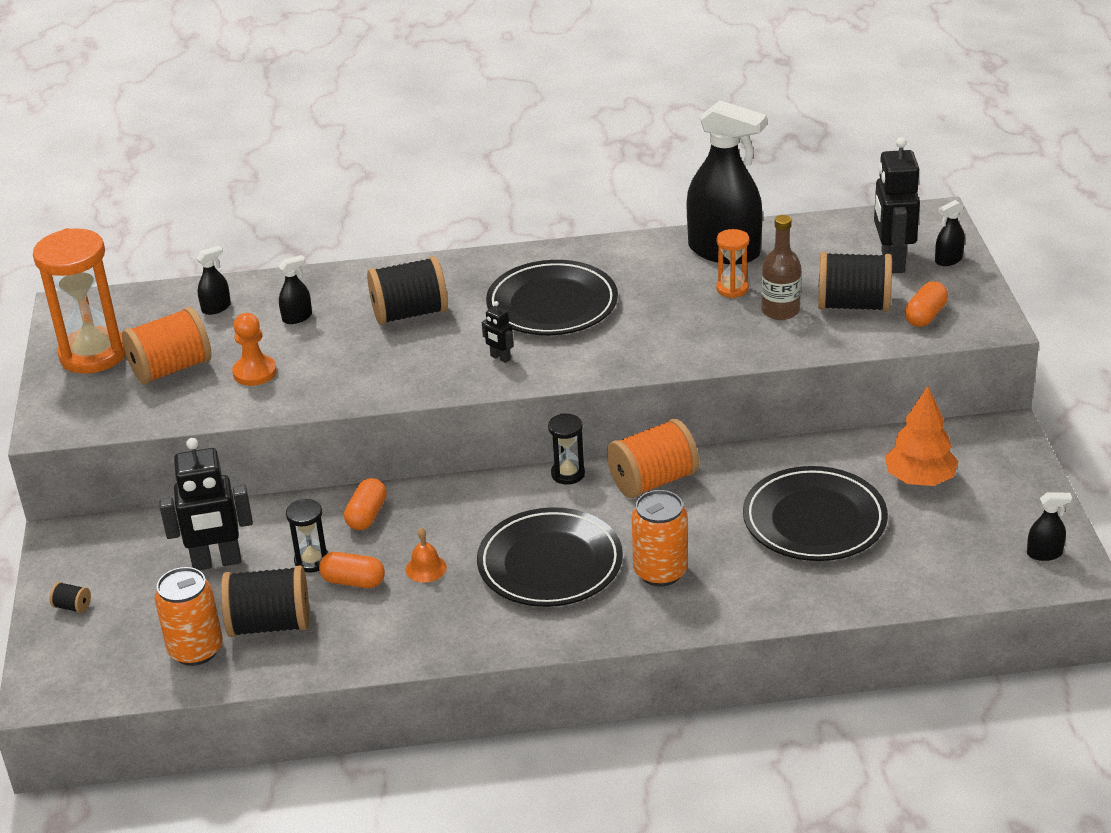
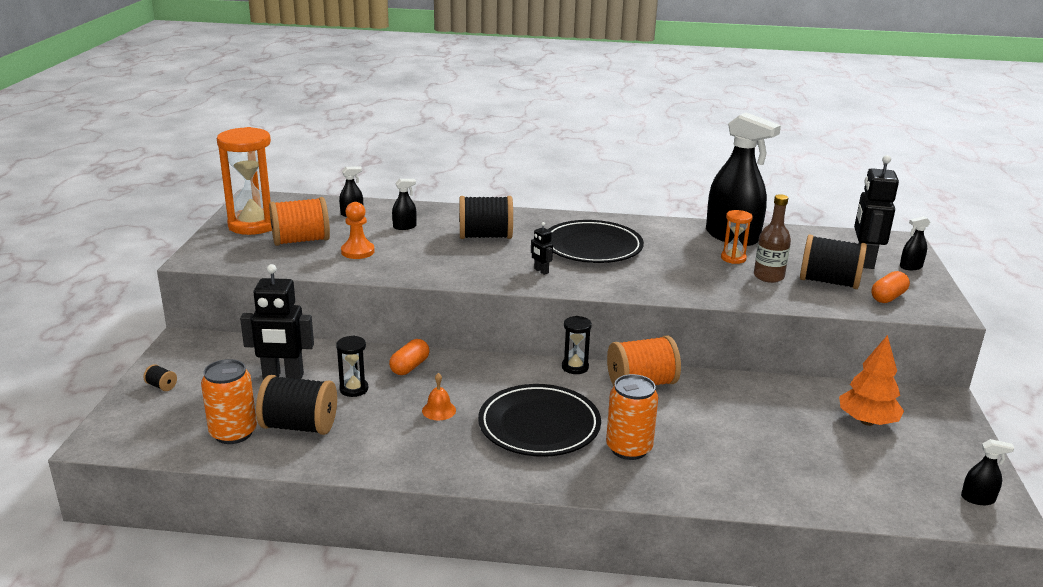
camera: 10 degrees right, 10 degrees down
orange capsule [319,552,385,588] -> none
black plate [743,466,888,561] -> none

